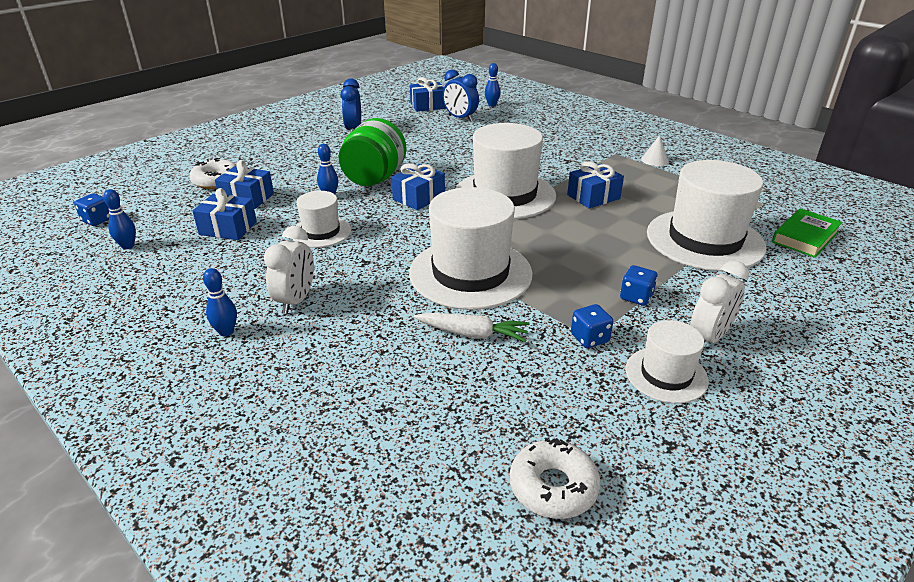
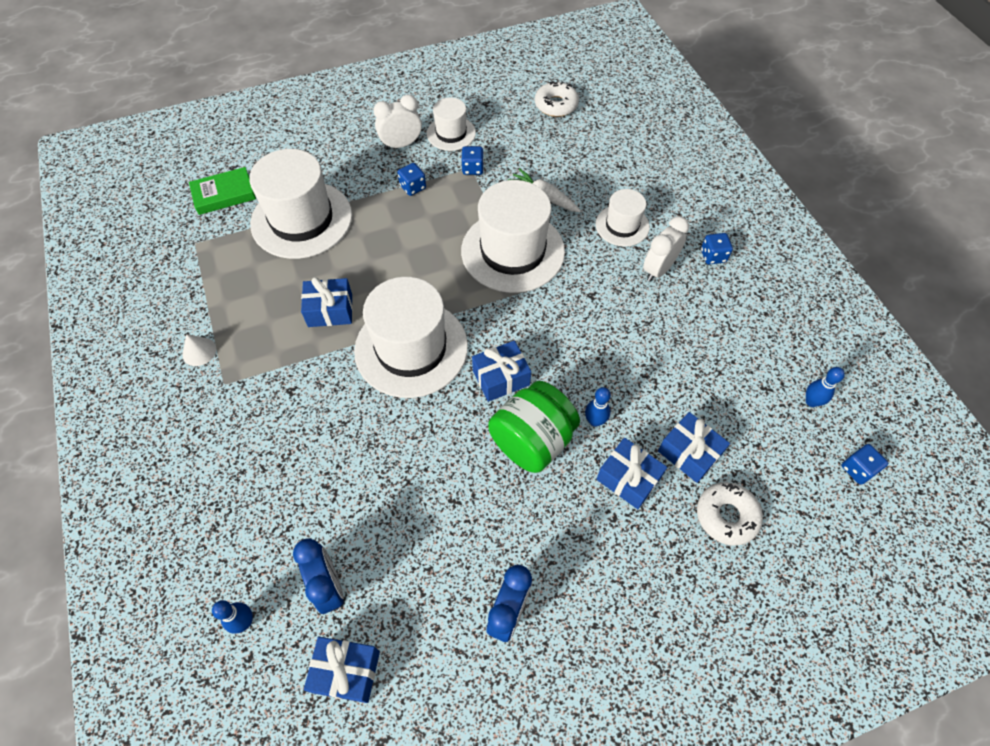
camera: 155 degrees left, 25 degrees up
blue gift [193,188,257,240] -> blue gift moved to [596,438,667,509]
blue bowling pin [203,268,237,337] -> blue dice [701,233,733,264]
white hat [293,191,351,248] -> white hat moved to [596,189,650,247]

